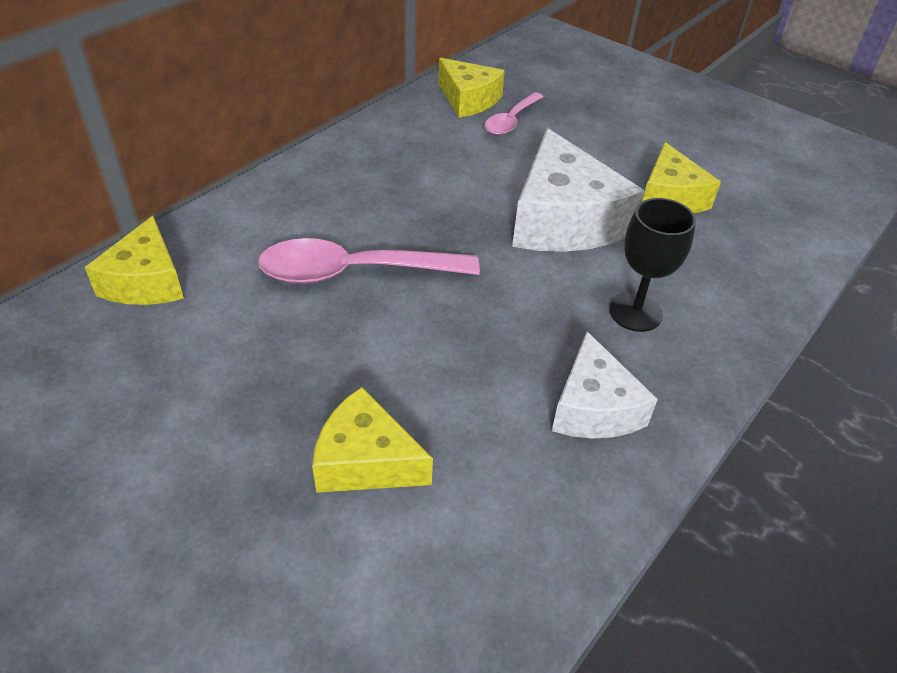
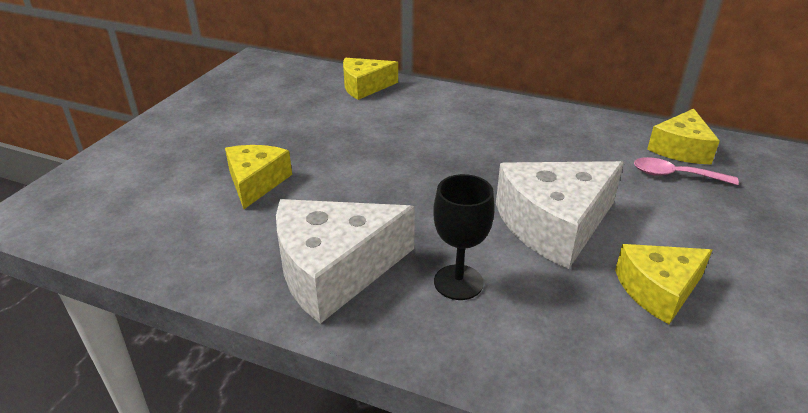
camera: 75 degrees right, 10 degrees down
pink spoon [258,238,480,284] -> none
white cheese [552,331,658,439] -> white cheese [276,199,415,324], size x1.61

